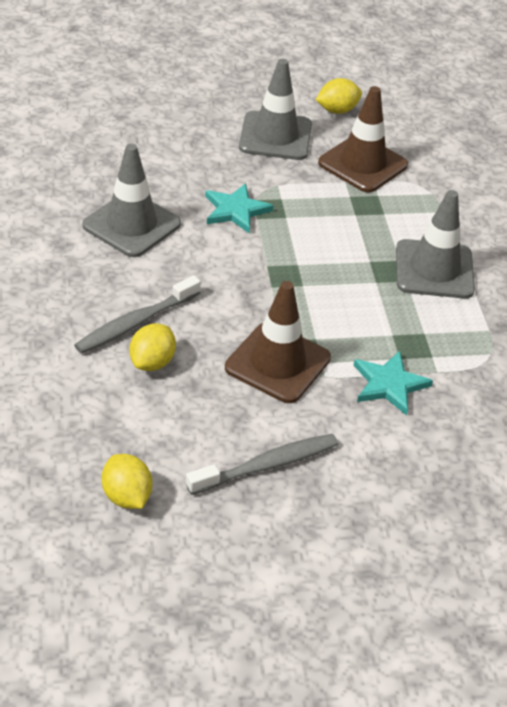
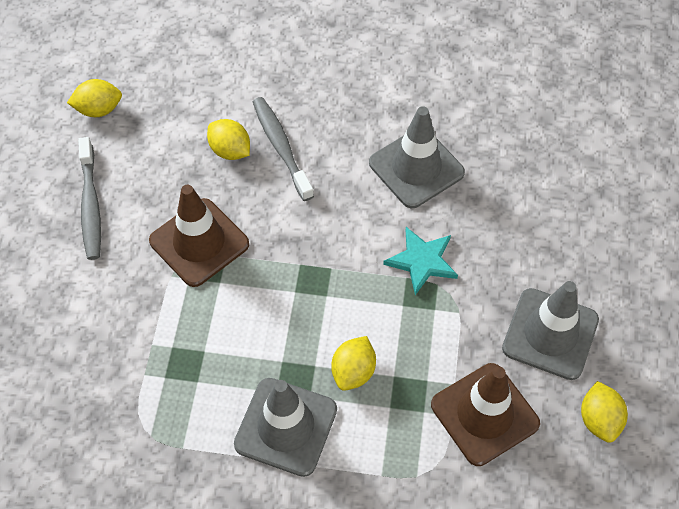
camera: 110 degrees right, 15 degrees up
turquoise star [354,351,433,416] -> none
none -> yellow lemon [331,336,376,391]

